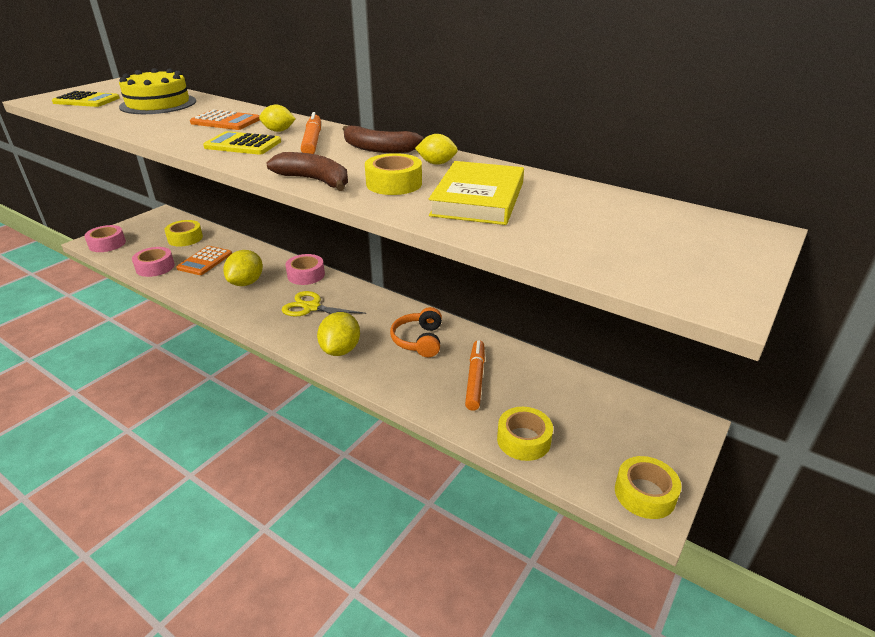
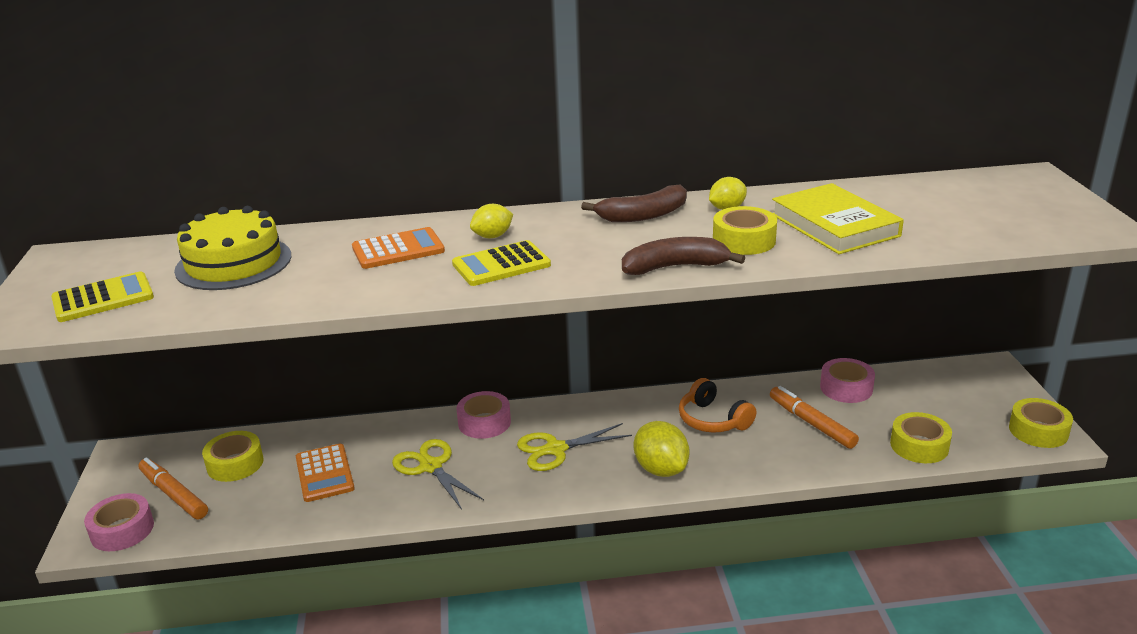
camera: 40 degrees left, 5 degrees down
pink tape [132,247,175,277] -> pink tape moved to [820,358,875,403]
yellow lemon [223,250,263,286] -> yellow scissors [392,439,484,510]
orange marker [301,112,321,154] -> orange marker moved to [138,457,208,519]

